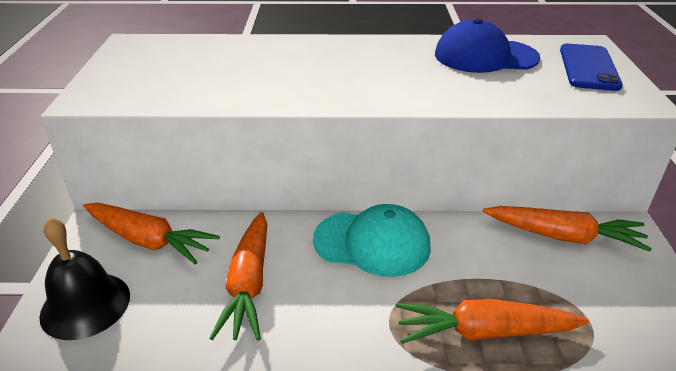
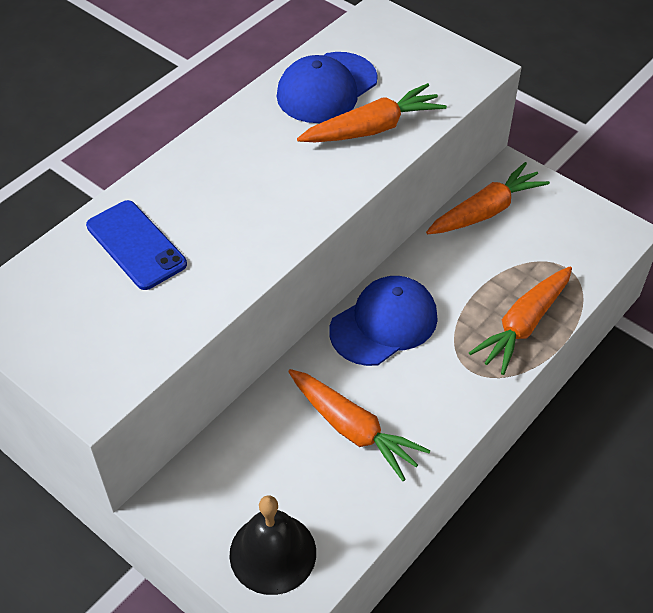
camera: 50 degrees left, 15 degrees up
orange carrot [83,203,220,265] -> orange carrot moved to [297,83,447,142]
turquoise cap [313,204,431,277] -> blue cap [329,276,438,366]
blue phone [560,43,623,91] -> blue phone moved to [86,200,187,290]

